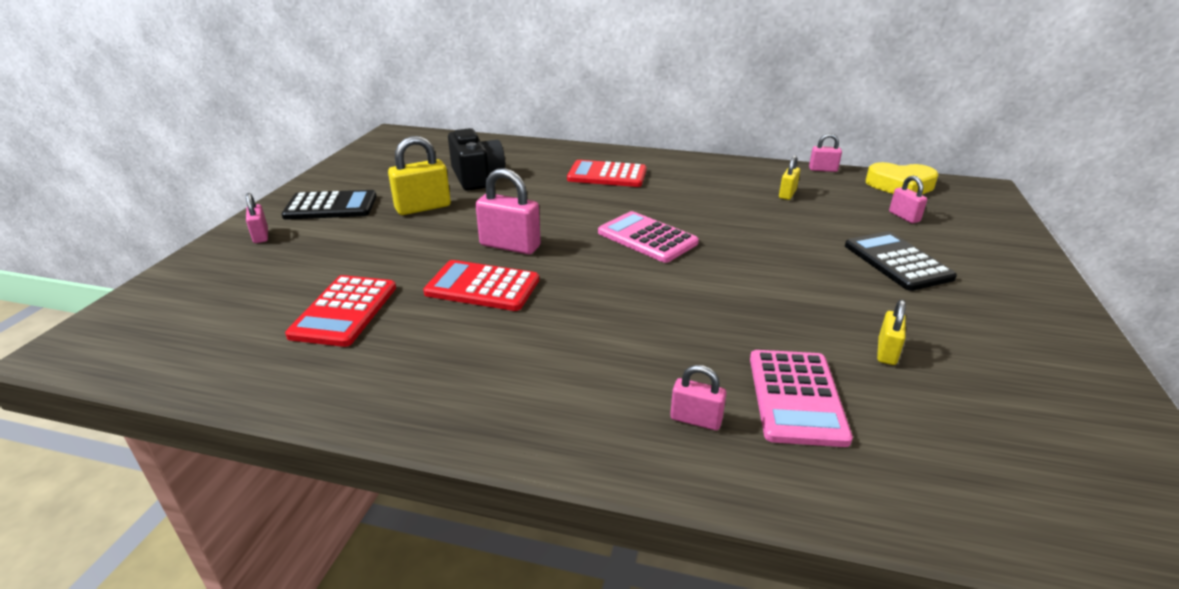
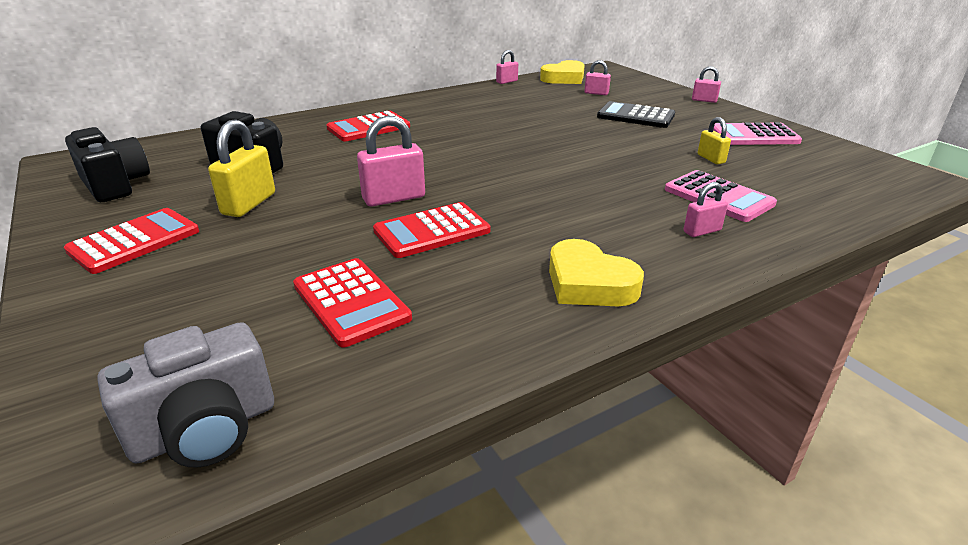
camera: 45 degrees left, 0 degrees up
pink padlock [246,193,268,243] -> pink padlock moved to [692,66,721,103]
black calculator [281,190,377,220] -> red calculator [64,208,199,274]
pink calculator [598,211,699,263] -> pink calculator moved to [713,122,802,145]
yellow padlock [779,155,800,200] -> none
none -> black camera [65,127,150,202]
none -> grey camera [97,322,274,468]
none -> yellow heart [549,239,644,306]

